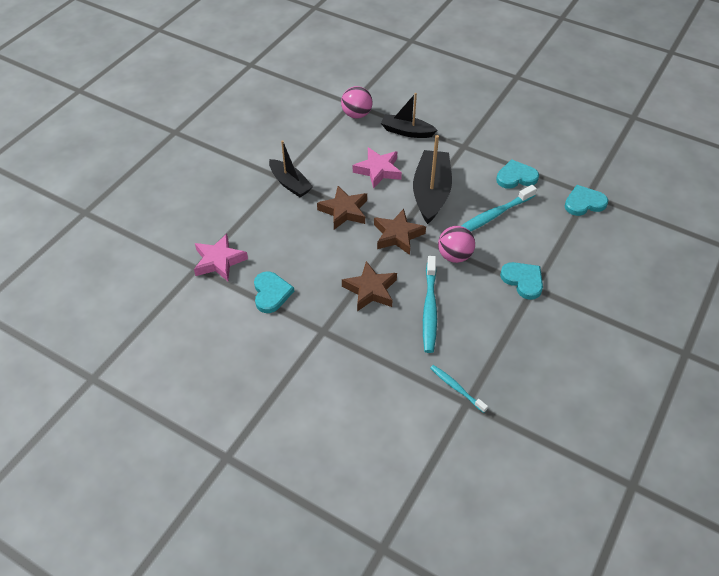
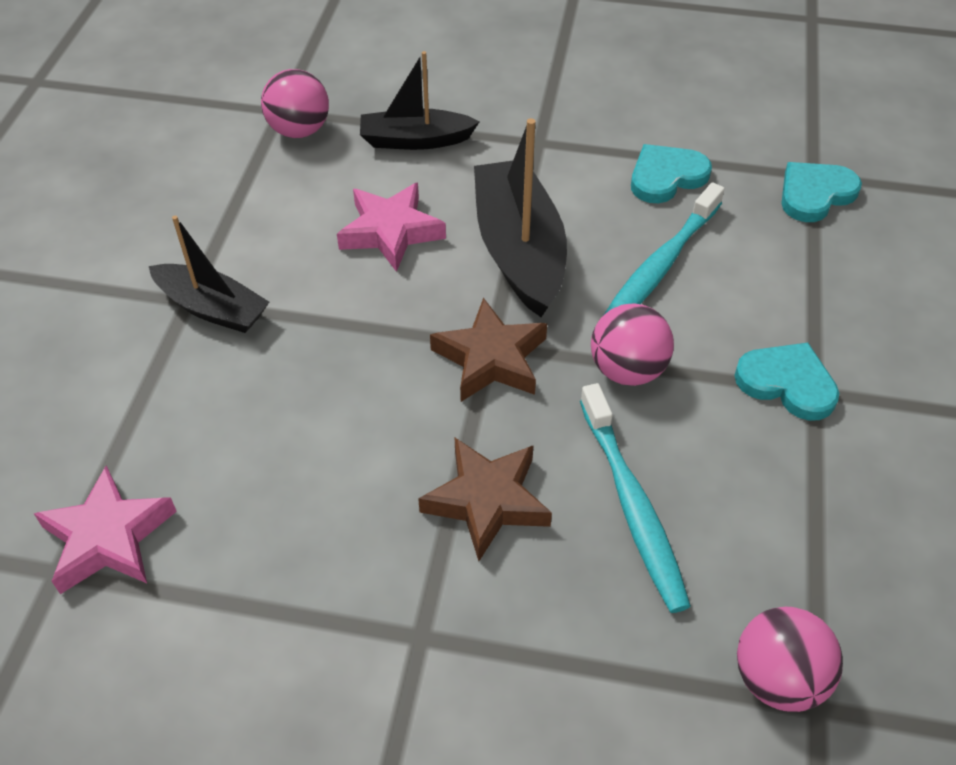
camera: 20 degrees left, 0 degrees up
turquoise heart [254,271,294,313] -> none
brown star [317,186,367,230] -> none
turquoise toothbrush [430,365,488,413] -> pink ball [737,607,843,712]

